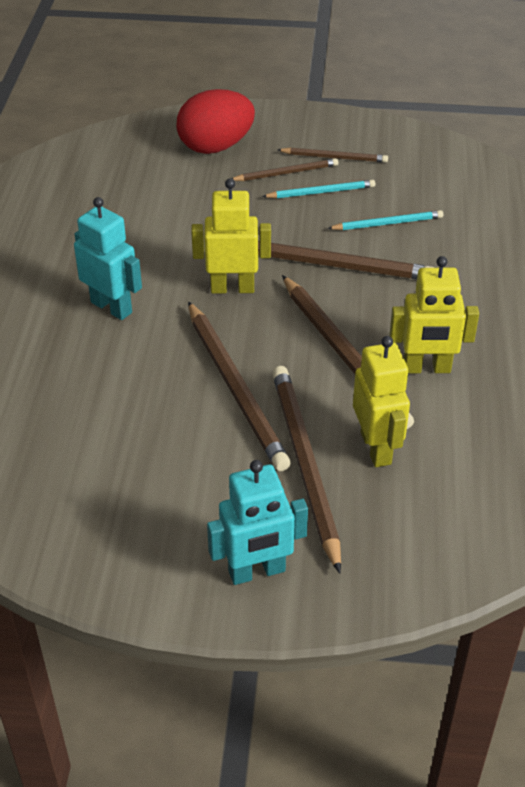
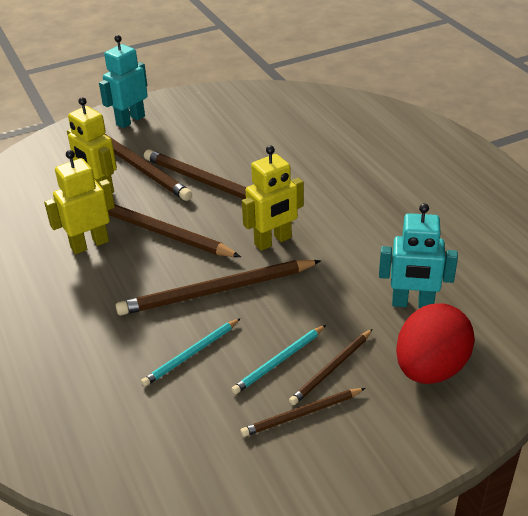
camera: 150 degrees right, 5 degrees down
turquoise robot [74,197,142,320] -> turquoise robot moved to [379,203,458,308]

